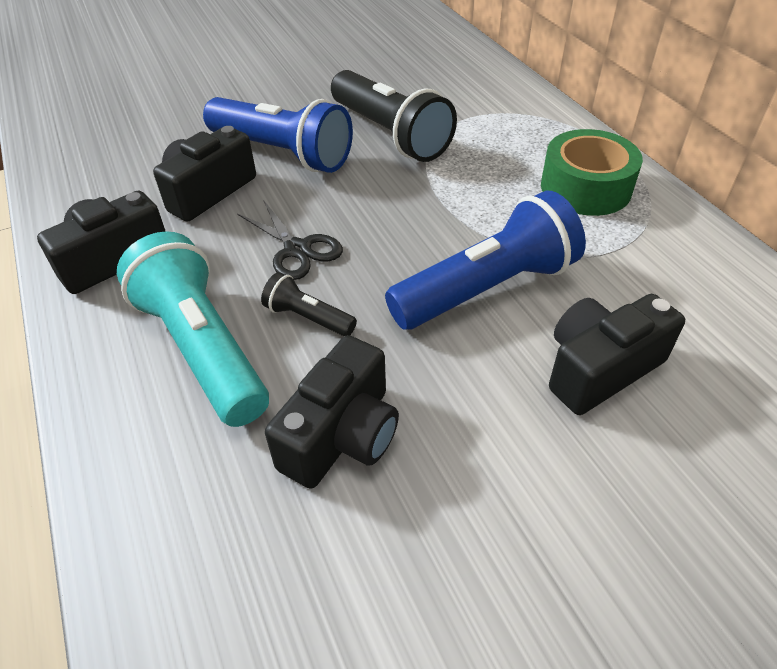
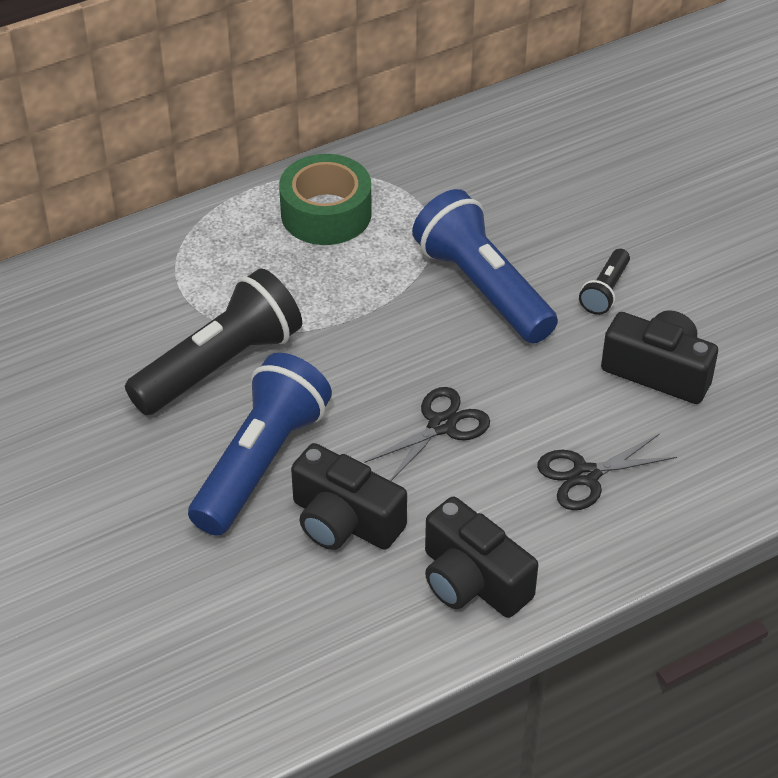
camera: 95 degrees left, 0 degrees up
turquoise flashlight [117,231,269,427] -> black scissors [537,434,677,510]
black flashlight [261,272,357,336] -> black flashlight moved to [579,249,630,315]
black camera [549,294,685,415] -> none

